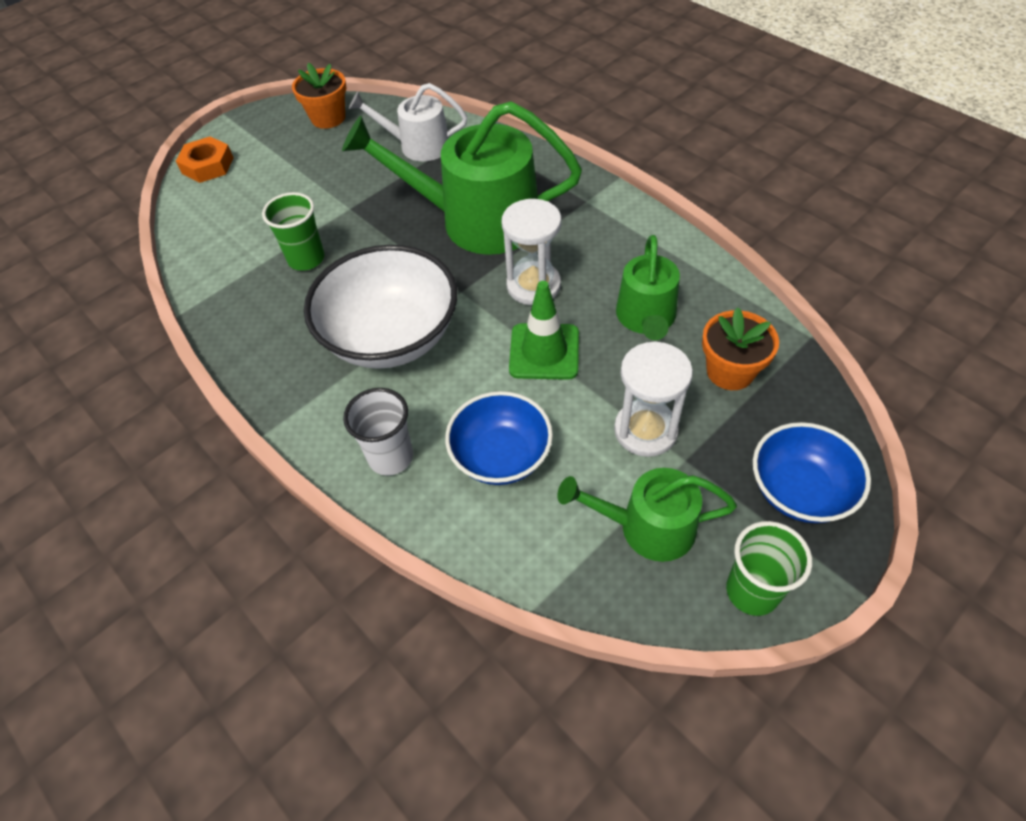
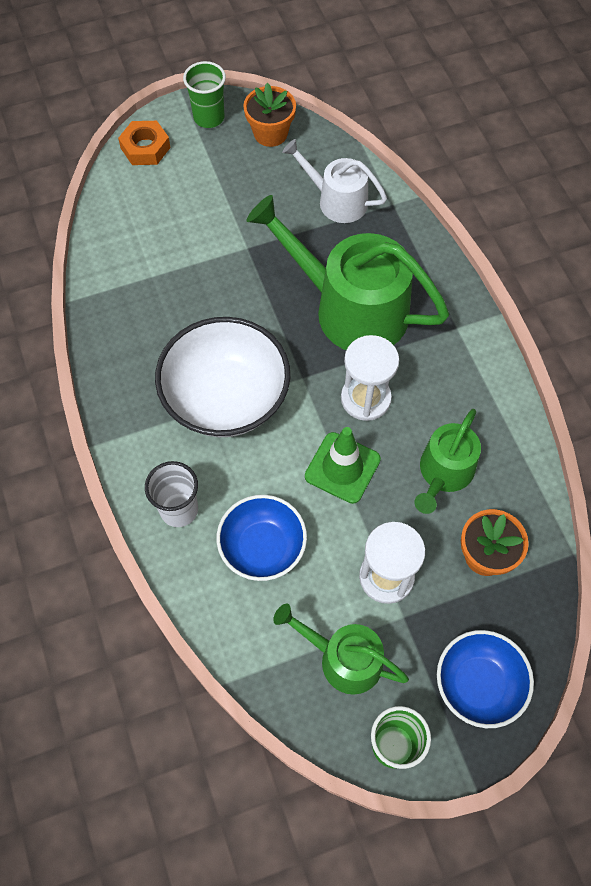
camera: 20 degrees right, 10 degrees up
green cup [262,192,325,271] -> green cup moved to [183,61,226,128]

